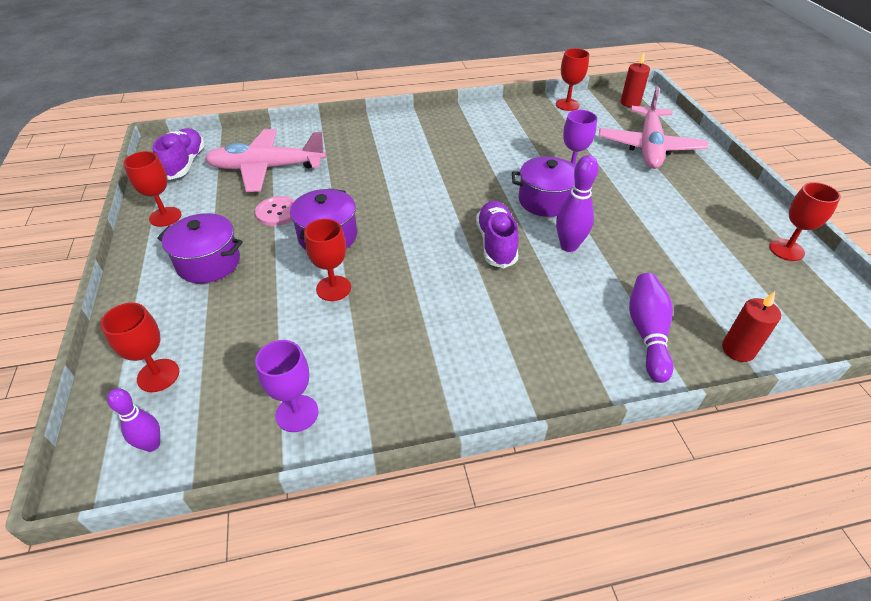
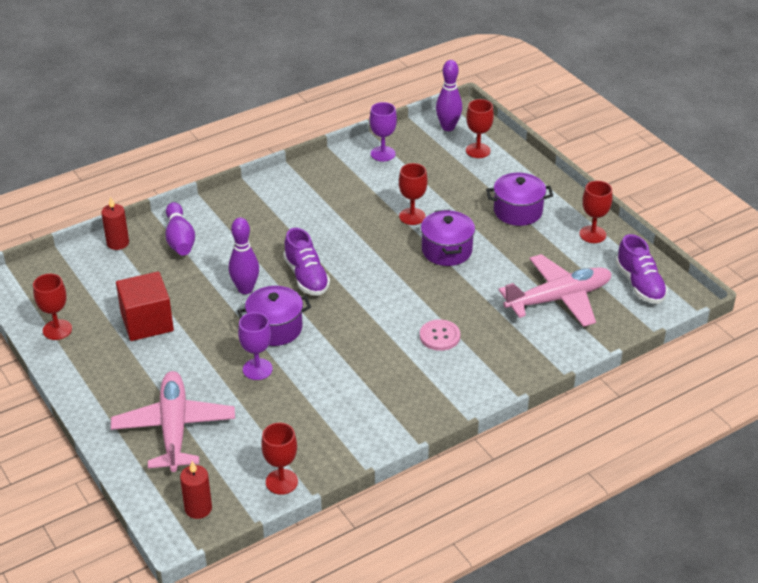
camera: 160 degrees right, 5 degrees down
purple bowling pin [107,388,160,452] -> purple bowling pin [436,60,462,131], size x1.52
pink button [255,196,295,226] -> pink button moved to [420,319,460,351]
none -> red cube [116,271,174,341]

